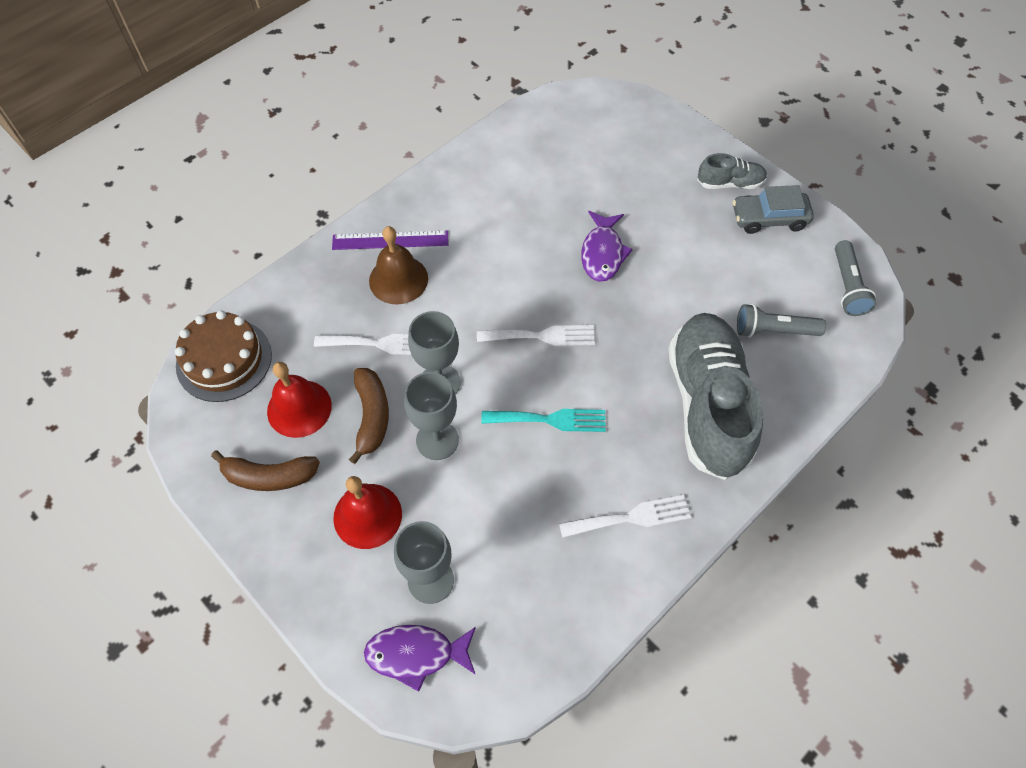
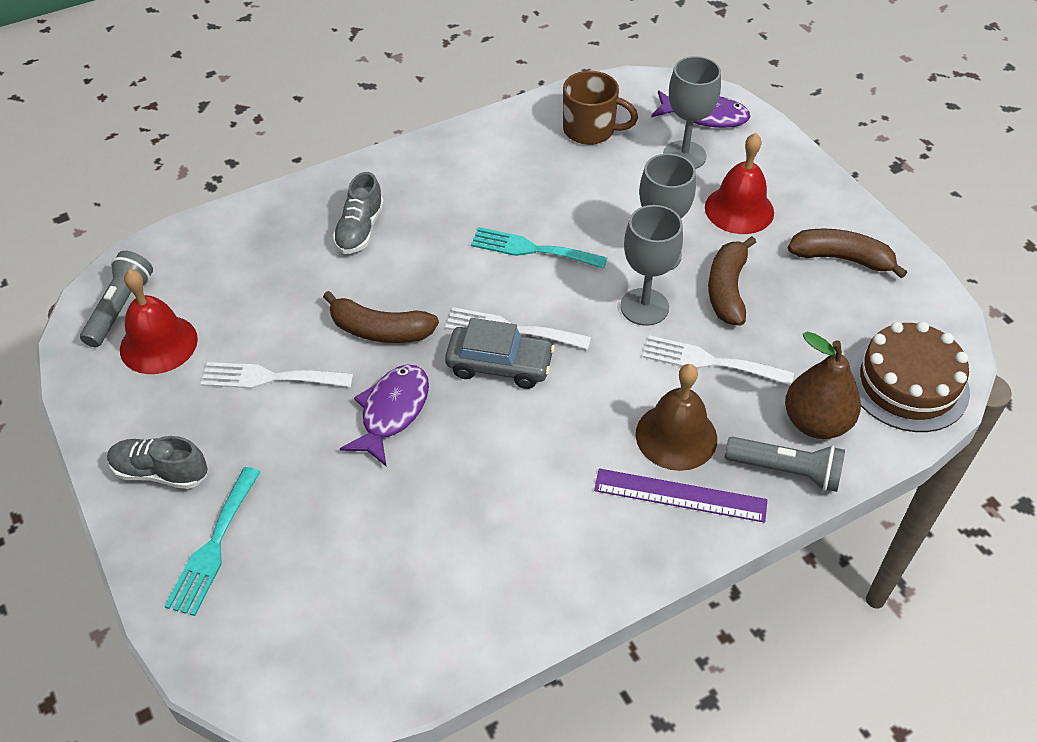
camera: 165 degrees left, 10 degrees down
red bell [267,362,332,438] -> red bell moved to [120,269,198,374]
white fork [559,495,691,538] -> white fork moved to [201,362,354,389]
grey shoe [669,313,763,480] -> grey shoe [333,172,384,254], size x0.45
grey car [733,185,814,234] -> grey car moved to [445,318,555,389]
grey flashlight [737,304,826,338] -> grey flashlight moved to [725,437,845,492]
none -> turquoise fork [164,467,261,616]
none -> brown banana [323,291,439,343]
none -> brown mug [563,71,638,145]
none -> brown pear [785,332,861,439]

